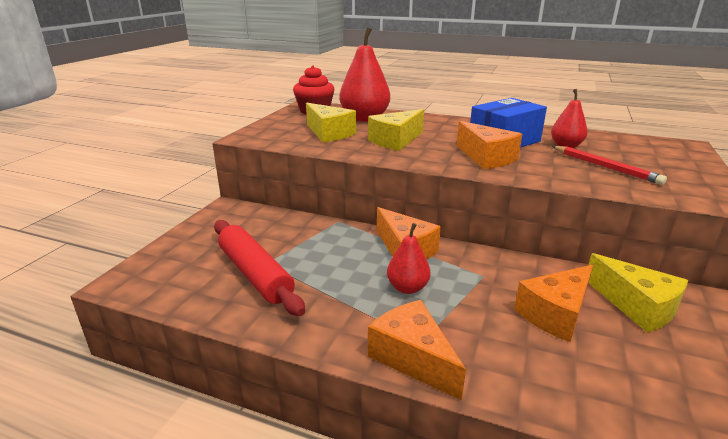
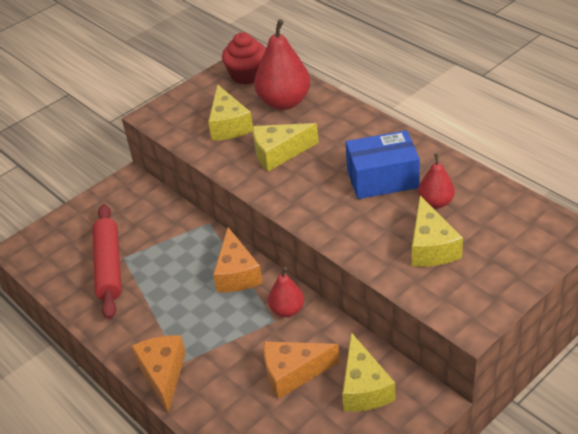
camera: 30 degrees right, 15 degrees up
red pear [387,223,431,294] -> red pear moved to [268,267,304,317]
orange cheese [456,121,522,169] -> none
red pencil [552,146,667,185] -> yellow cheese [412,196,463,267]

